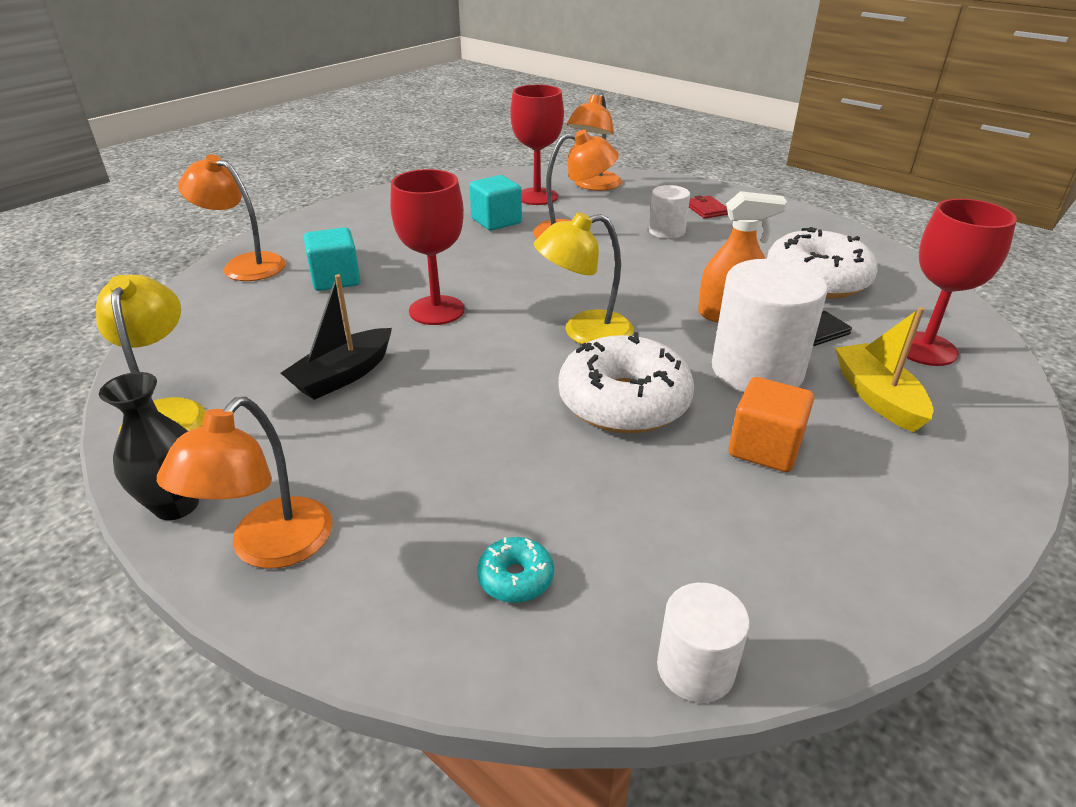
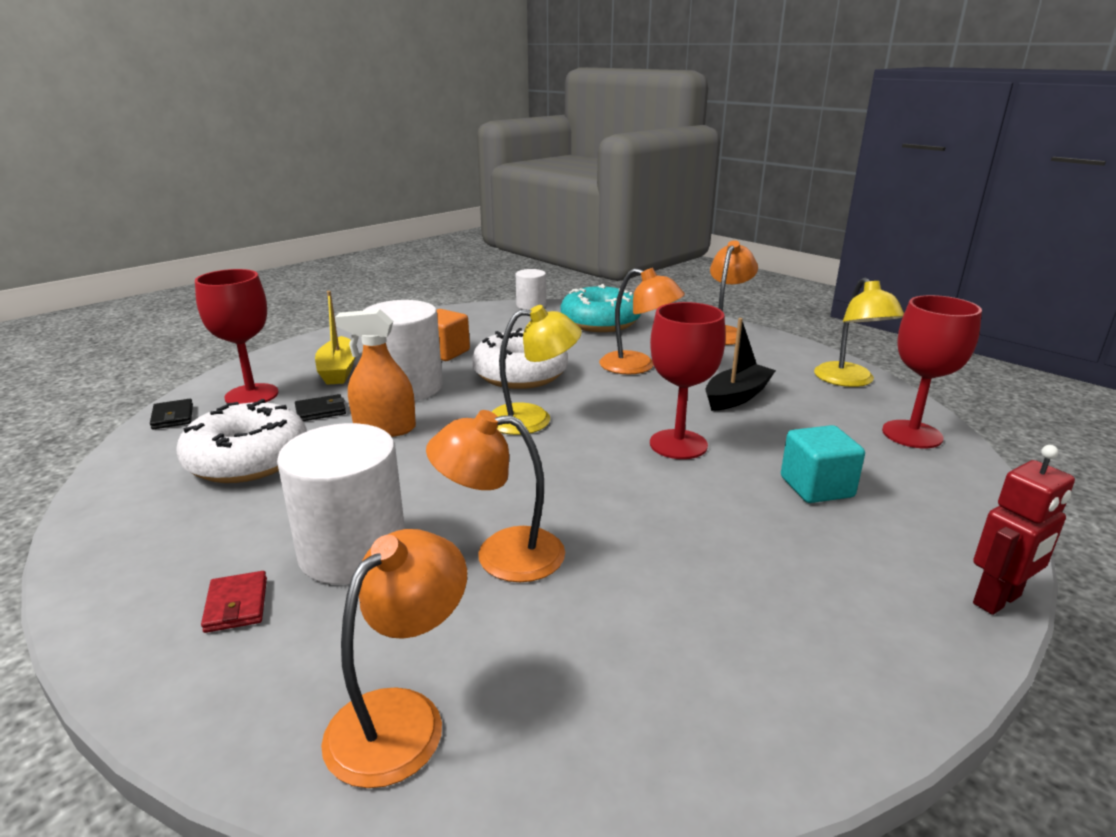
camera: 175 degrees left, 10 degrees down
black vase [99,372,199,520] -> none
orange lamp [178,154,286,281] -> orange lamp moved to [599,268,685,374]
turquoise cube [469,175,522,231] -> none
turquoise donut [477,537,554,603] -> turquoise donut [561,284,641,332], size x2.28
red goblet [510,85,564,205] -> red goblet moved to [882,295,982,448]
white cylinder [649,185,690,239] -> white cylinder [277,423,405,584], size x1.82
none -> black wallet [150,399,193,430]
none -> red robot [973,445,1075,615]

